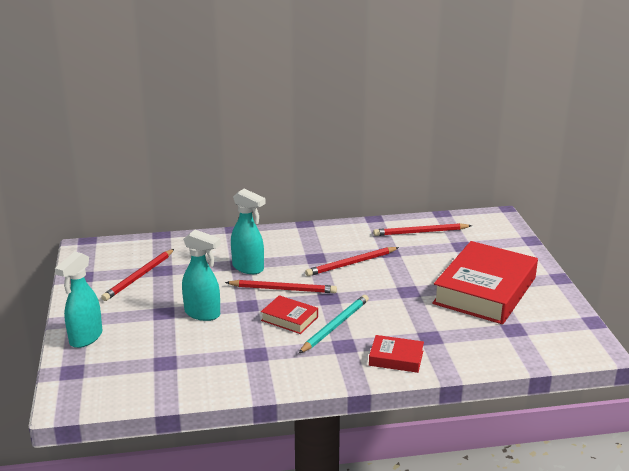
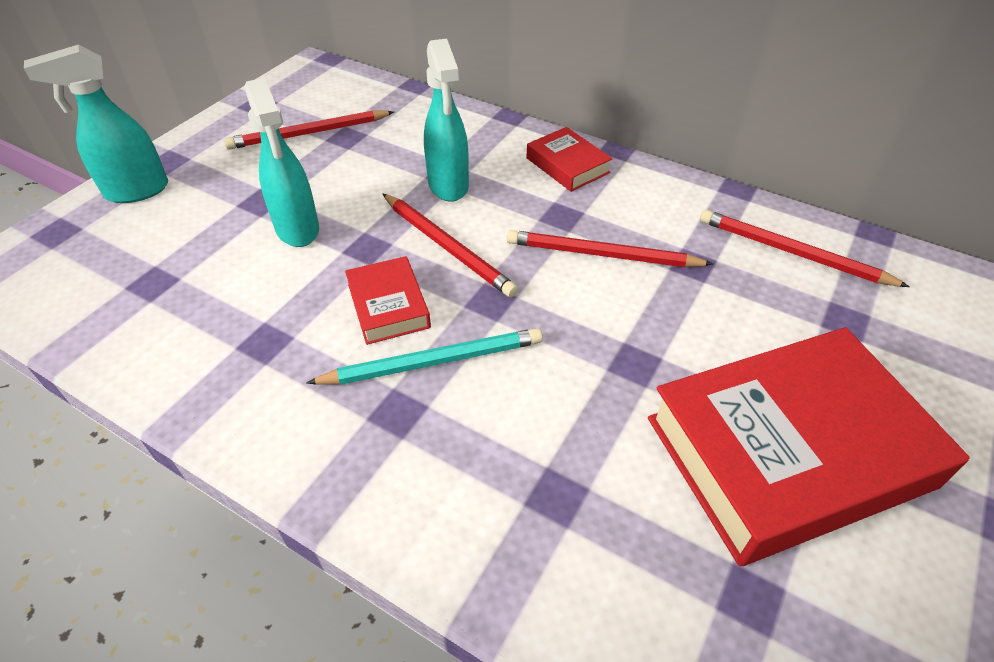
camera: 40 degrees right, 20 degrees up
red book [369,335,424,373] -> red book moved to [527,127,613,192]

